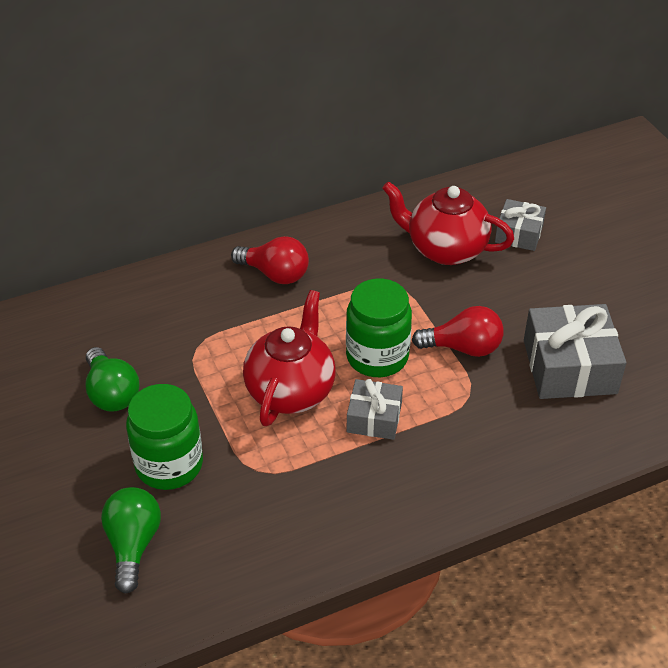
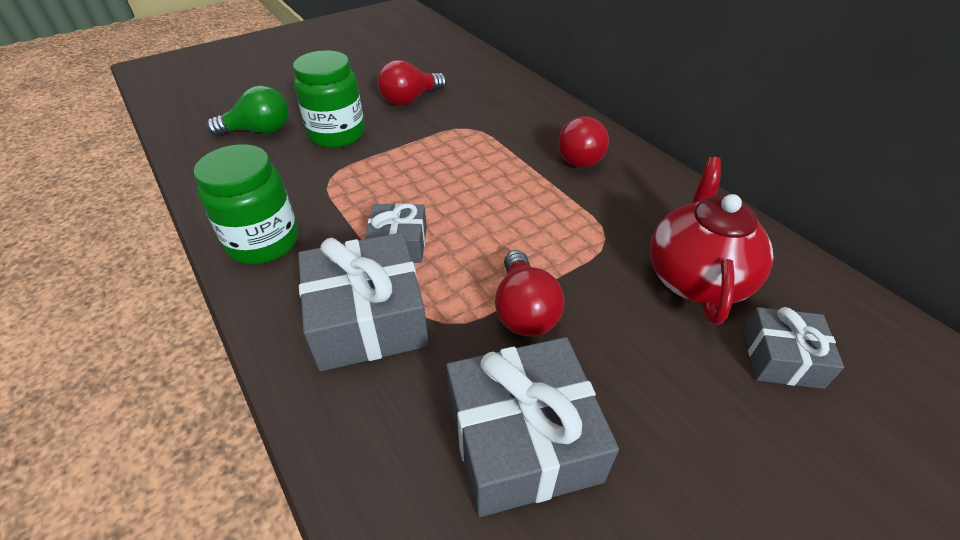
camera: 80 degrees right, 0 degrees up
green light bulb [85,347,139,412] -> red light bulb [378,60,447,105]
red teapot [243,290,336,426] -> none
green jar [346,279,412,377] -> green jar moved to [194,144,299,264]
none -> grey gift [298,232,429,371]

